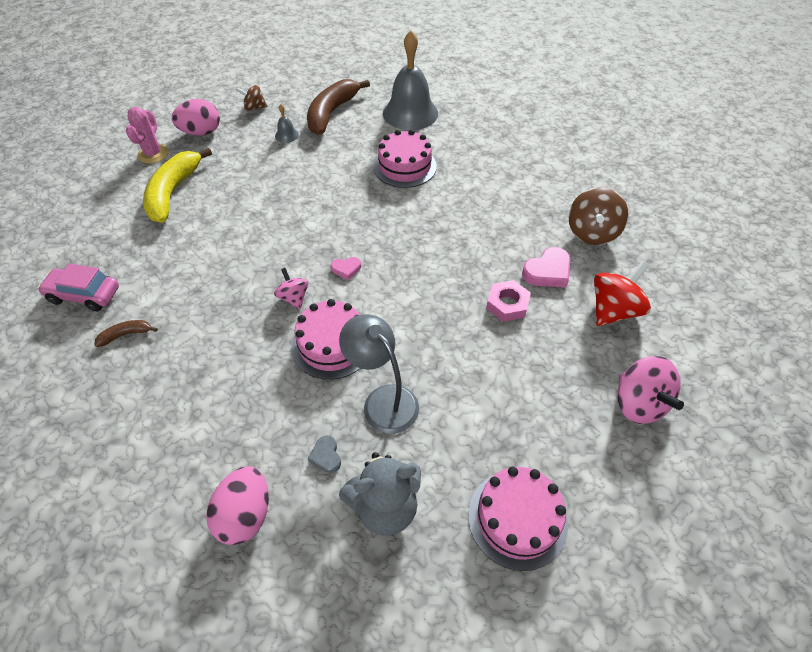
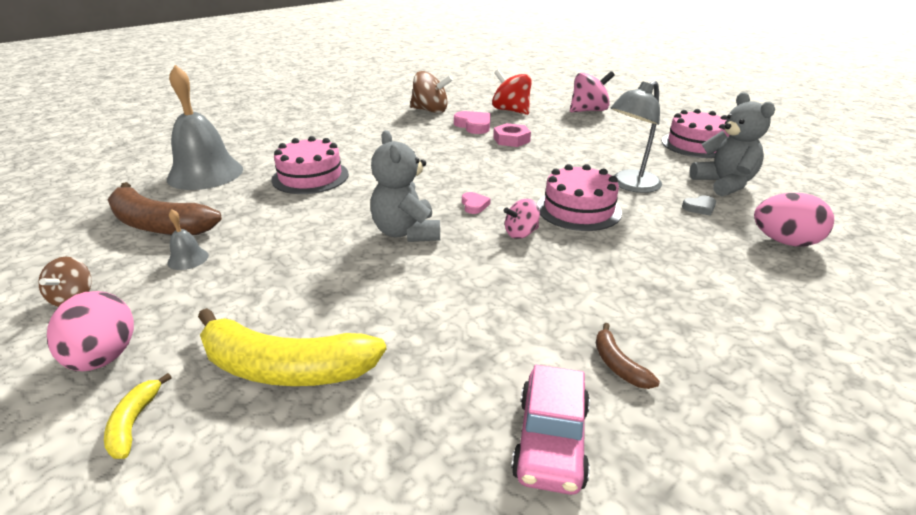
camera: 90 degrees left, 20 degrees down
pink cactus [126,107,169,163] -> yellow banana [104,373,172,459]
none -> grey teddy bear [370,130,440,242]

